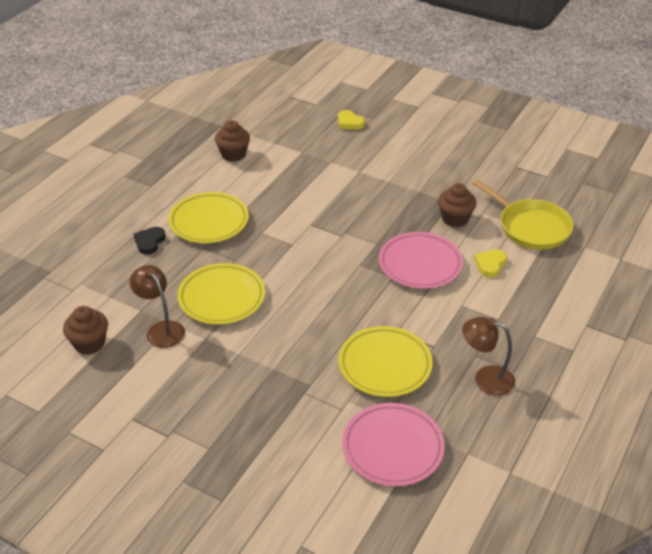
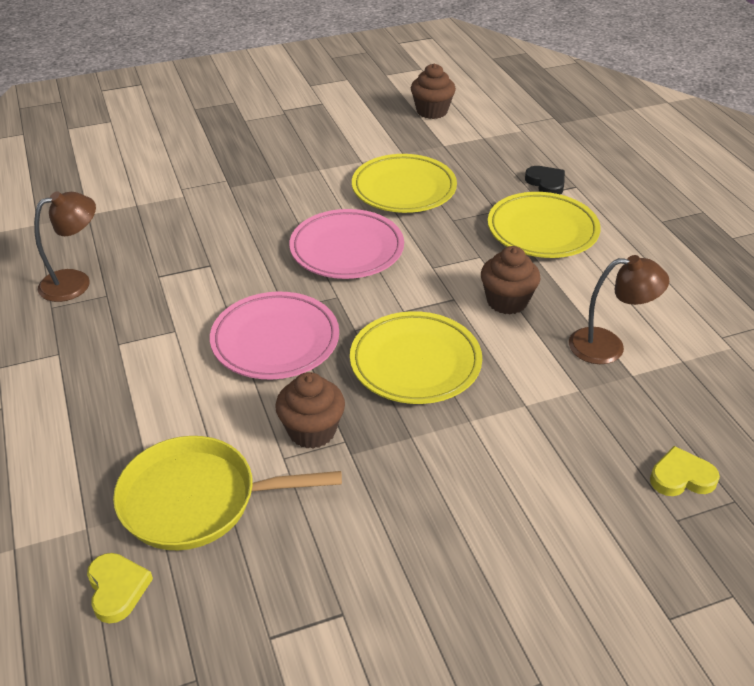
camera: 130 degrees right, 0 degrees up
brown lamp [130,265,185,348] -> brown lamp moved to [569,255,669,364]
brown cupcake [215,120,250,162] -> brown cupcake moved to [481,246,540,315]
yellow plate [338,326,433,397] -> yellow plate moved to [350,311,482,404]
pink plate [342,403,445,486] -> pink plate moved to [289,209,404,279]
yellow heart [474,249,507,278] -> yellow heart moved to [87,553,153,623]

